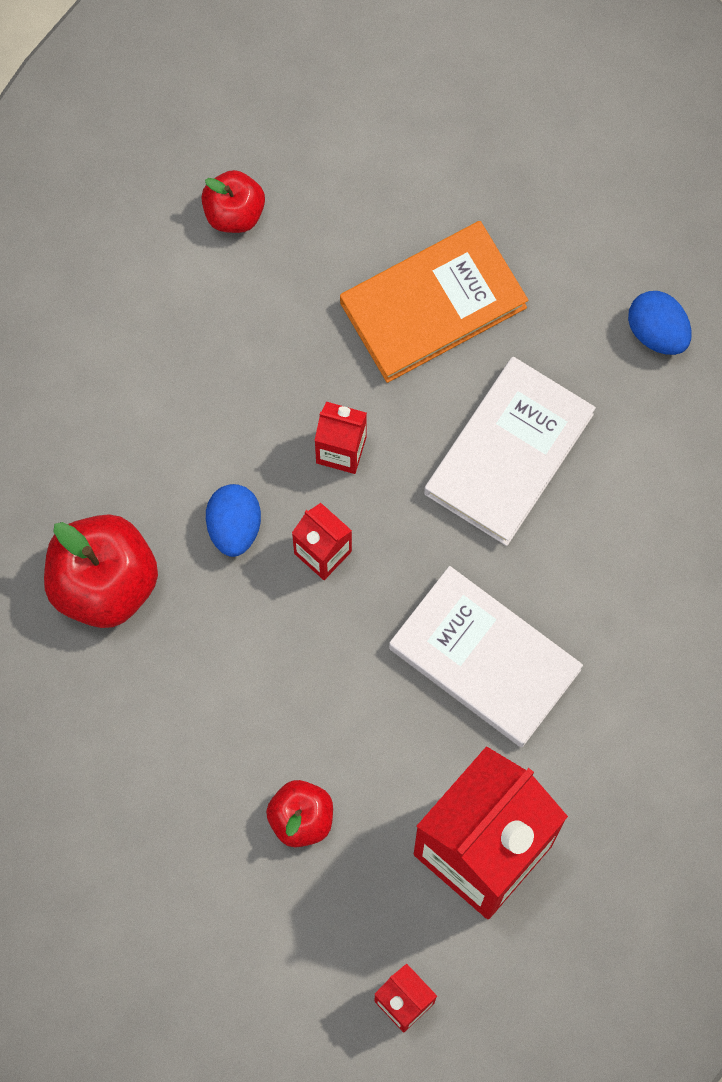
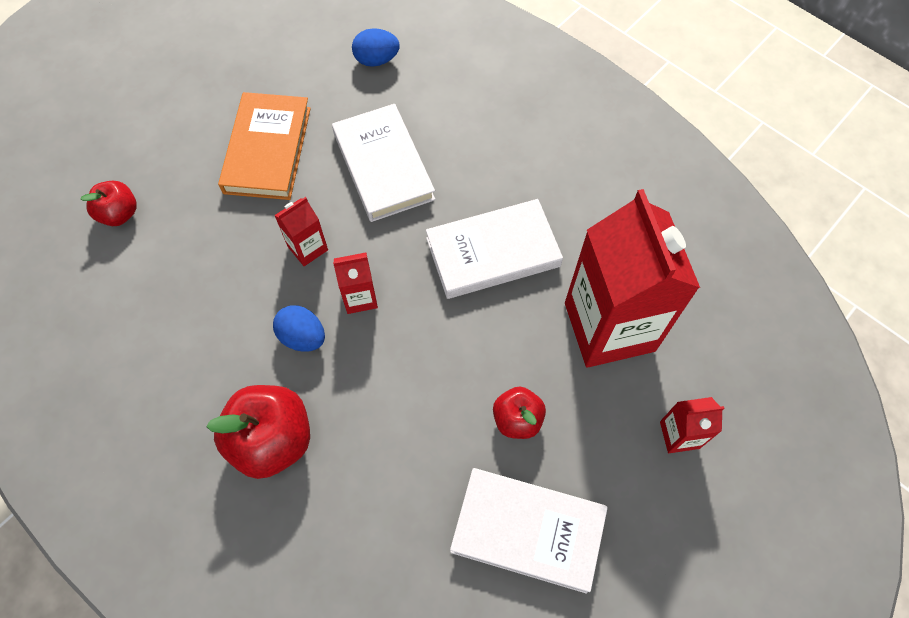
camera: 55 degrees left, 10 degrees down
none -> white book [450,468,608,594]

